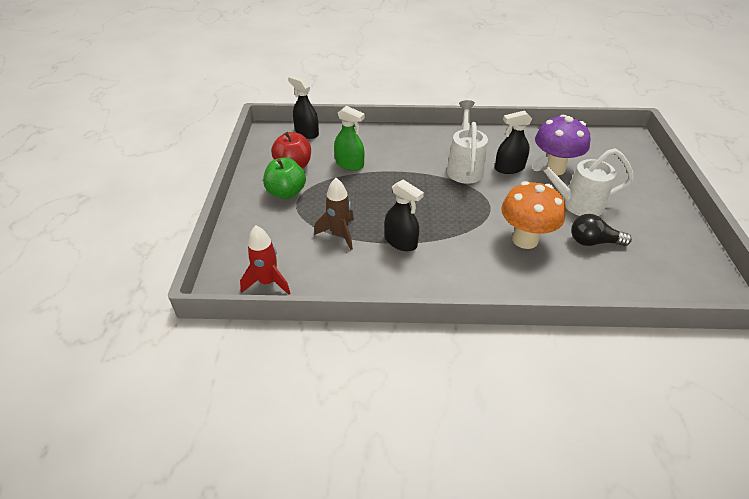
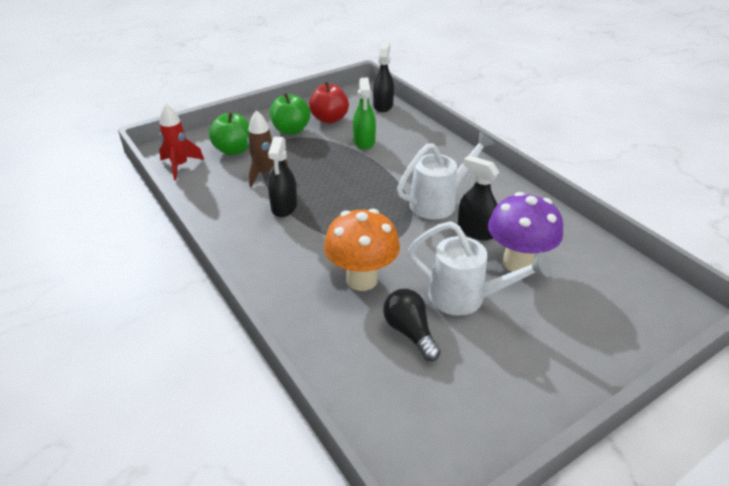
camera: 55 degrees right, 5 degrees down
white watering can [533,148,634,216] -> white watering can turned 150 degrees clockwise [408,221,551,316]
none -> green apple [209,112,250,155]

